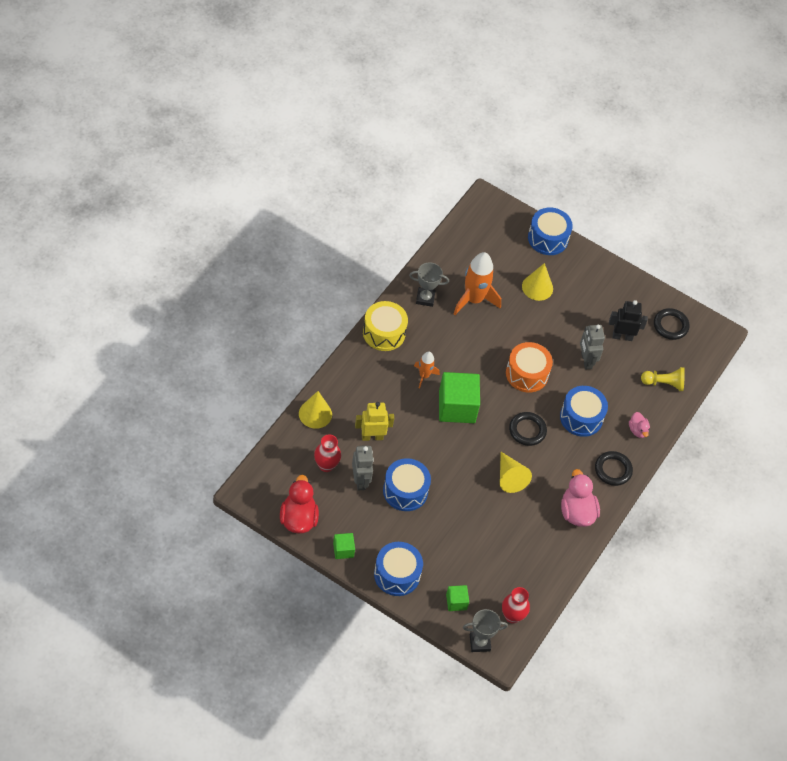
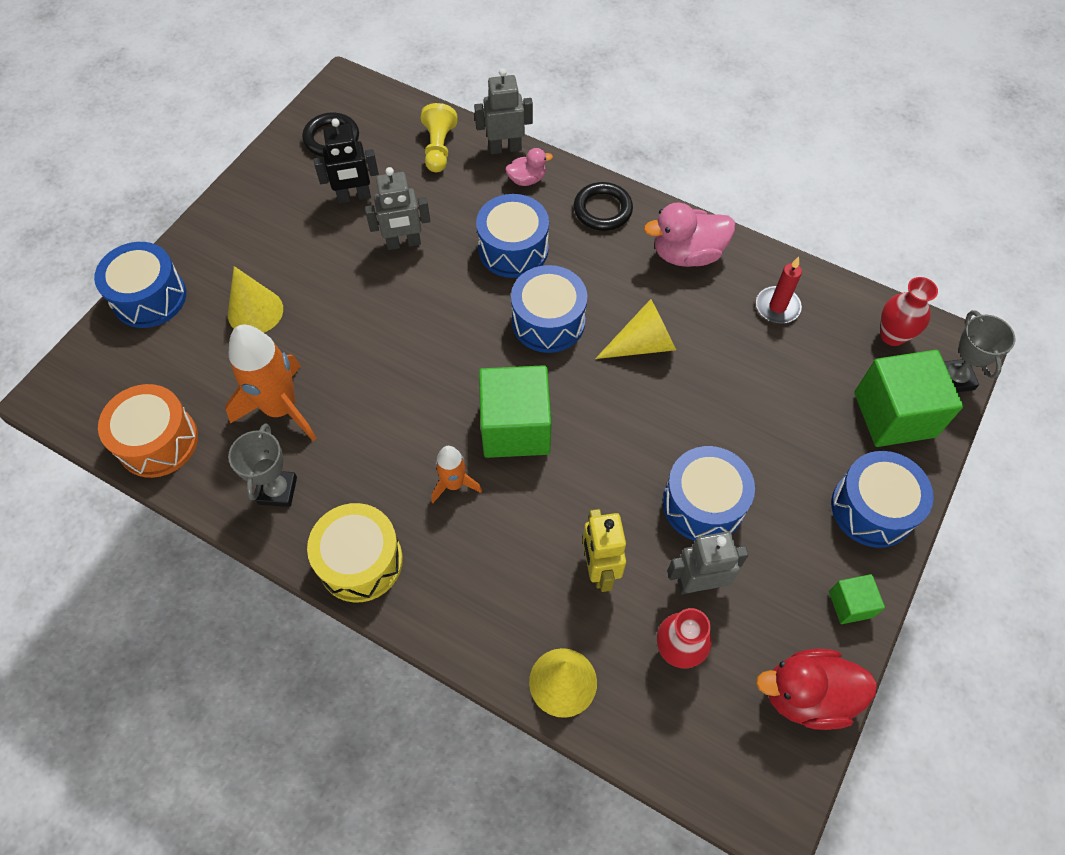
camera: 85 degrees left, 5 degrees up
green cube [446,585,469,611] -> green cube [854,350,963,447], size x2.05
orange drum [506,342,553,392] -> orange drum moved to [98,384,198,478]
black ring [509,412,547,446] -> blue drum [511,265,587,353]
black robot [609,300,648,341] -> black robot turned 105 degrees counterclockwise [314,118,379,203]
none -> grey robot [474,68,533,154]
none -> red candle [756,257,802,323]

